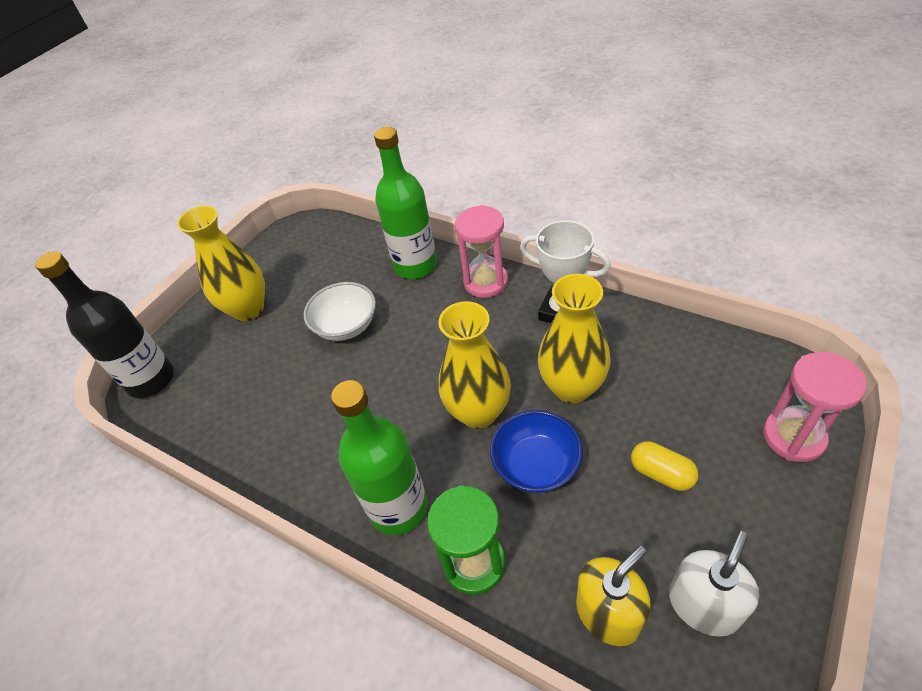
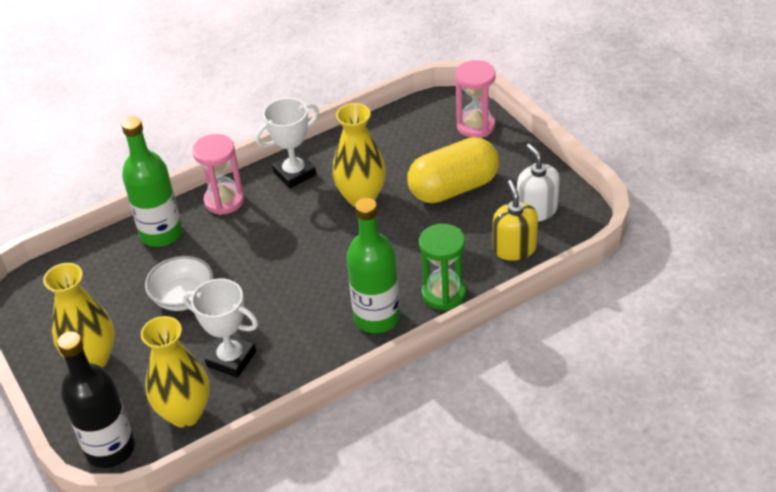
camera: 65 degrees left, 5 degrees down
yellow vase [438,301,511,429] -> yellow vase moved to [141,316,210,428]
blue bowl [490,410,583,493] -> none
yellow capsule [631,441,699,491] -> yellow capsule [407,137,499,203], size x2.13
none -> white trophy [183,278,258,378]

